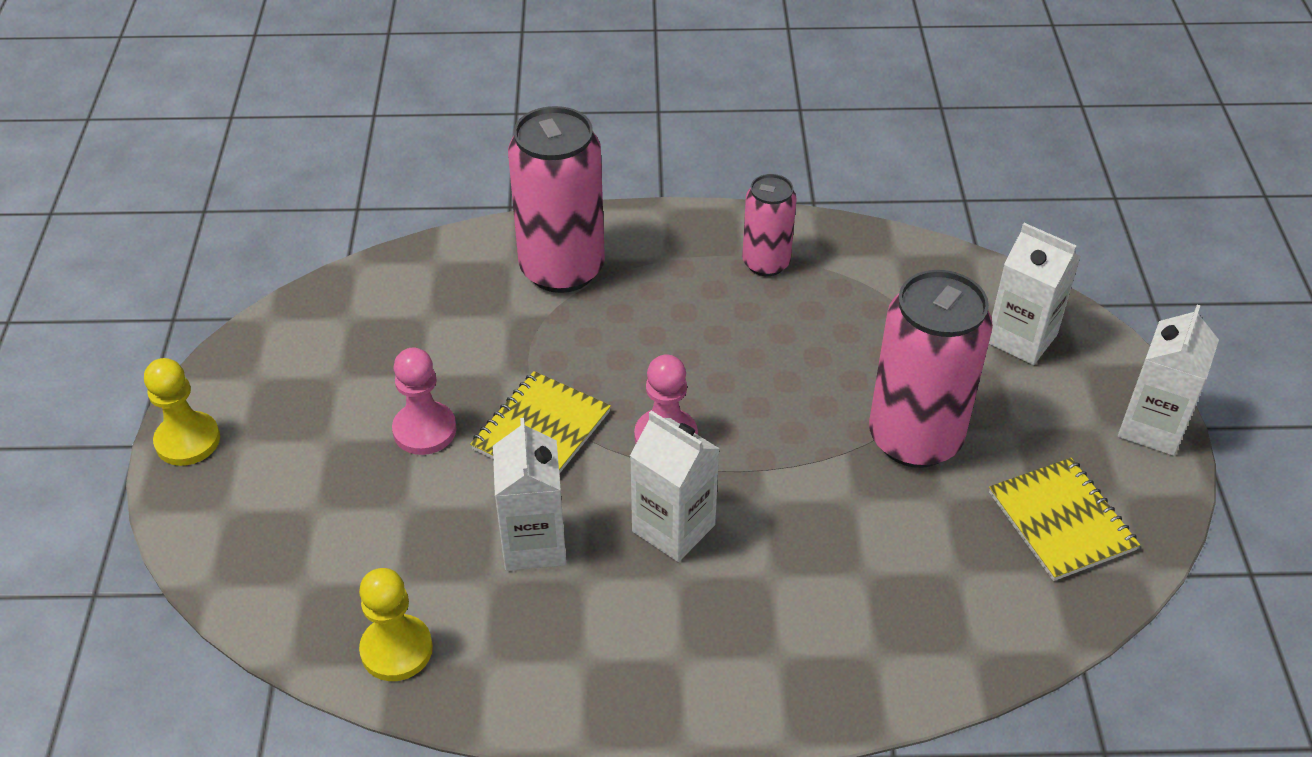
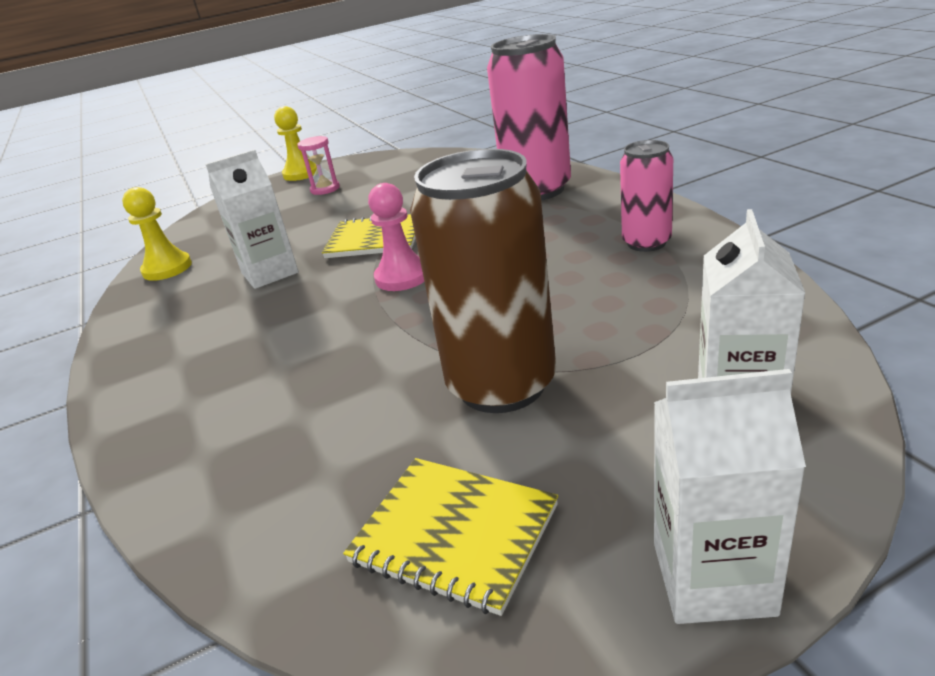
camera: 70 degrees right, 15 degrees down
pink pawn [392,348,456,455] -> none
white carton [630,411,720,562] -> none
pink can [869,270,993,468] -> brown can [410,149,556,413]
yellow notebook [989,458,1140,581] -> yellow notebook turned 75 degrees clockwise [343,458,558,616]
none -> pink hourglass [297,136,340,195]

